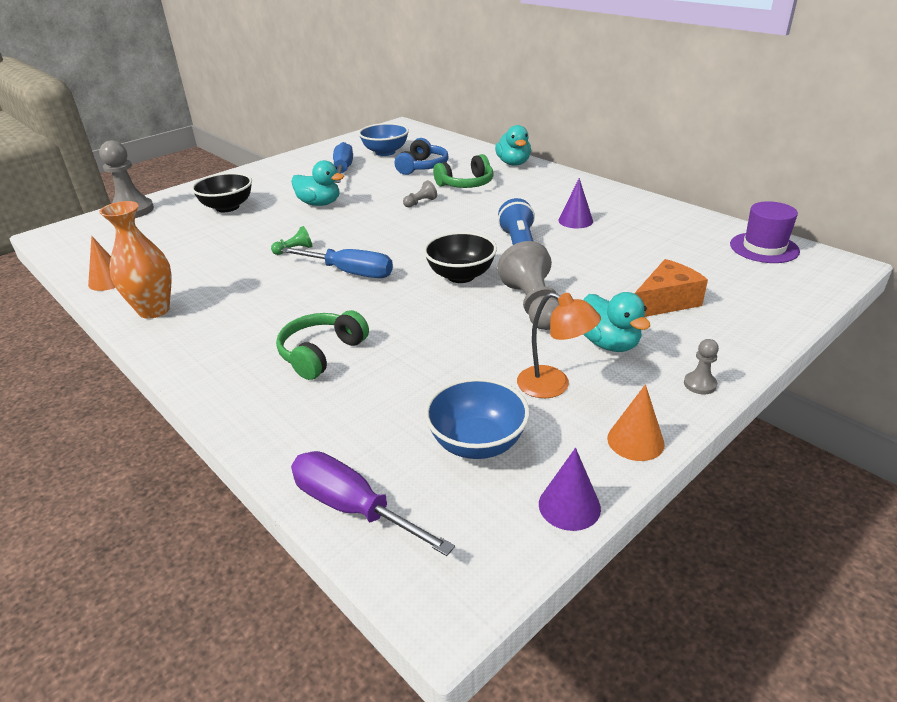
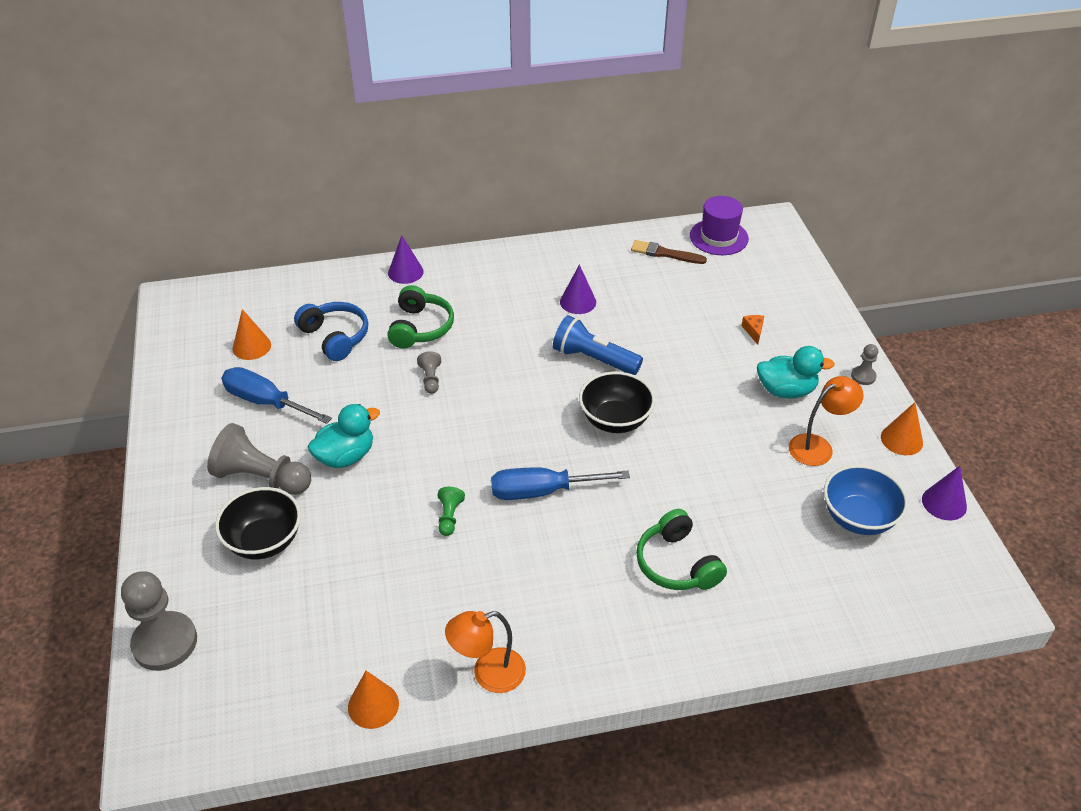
camera: 60 degrees left, 10 degrees up
orange vase [99,201,172,319] -> orange lamp [445,611,526,693]
blue screwdriver [281,247,393,278] -> blue screwdriver turned 150 degrees counterclockwise [491,467,630,500]
purple screwdriver [291,451,455,556] -> none
blue bowl [358,123,409,156] -> orange cone [233,309,271,360]
turquoise duck [495,125,531,166] -> purple cone [388,235,424,284]
grey pawn [497,241,559,330] -> grey pawn moved to [207,423,311,495]
orange cheese [635,259,708,317] -> orange cheese [742,315,764,345], size x0.46
none -> brown brush [631,240,707,264]

